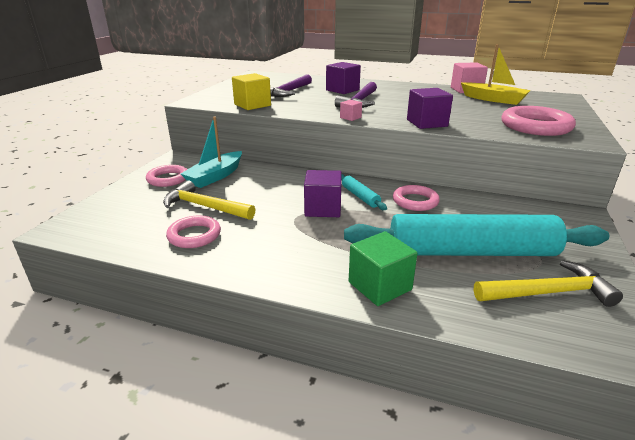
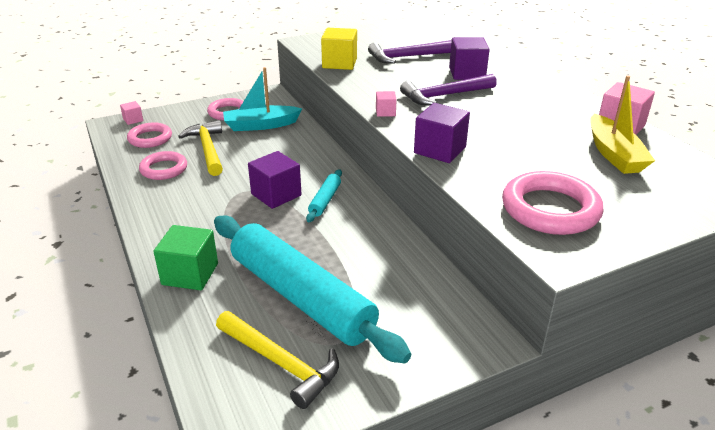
camera: 45 degrees right, 5 degrees up
pink ring [393,185,440,211] -> pink ring moved to [127,122,172,148]
none -> pink cube [120,101,143,125]

